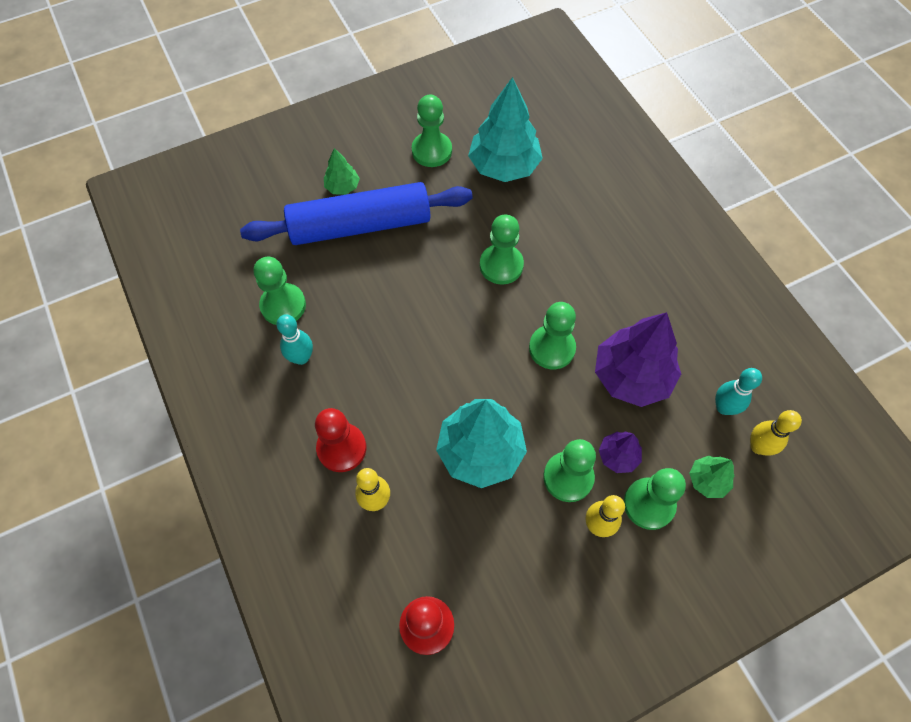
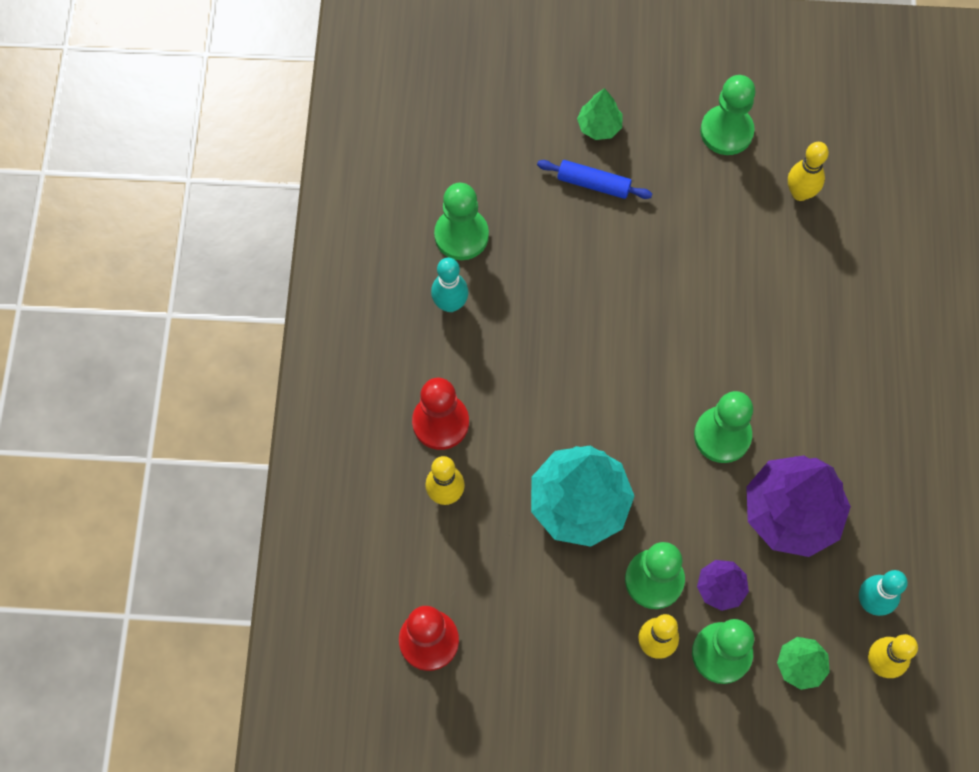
camera: 30 degrees right, 5 degrees up
blue rolling pin [240,182,473,245] -> blue rolling pin [537,160,652,199], size x0.41
turquoise tree [468,77,543,182] -> yellow bowling pin [788,142,829,201]
green pawn [480,215,524,285] -> none

